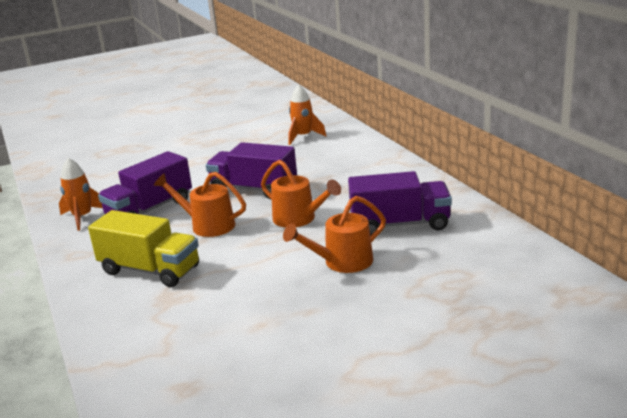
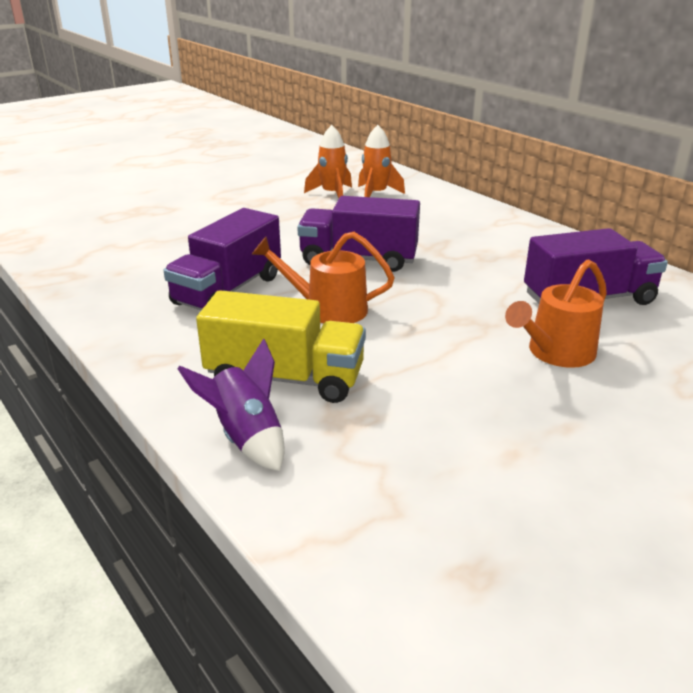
camera: 15 degrees left, 5 degrees up
orange rocket [59,158,103,231] -> orange rocket moved to [304,125,352,198]
orange watering can [261,160,341,228] -> none
none -> purple rocket [177,338,285,471]

